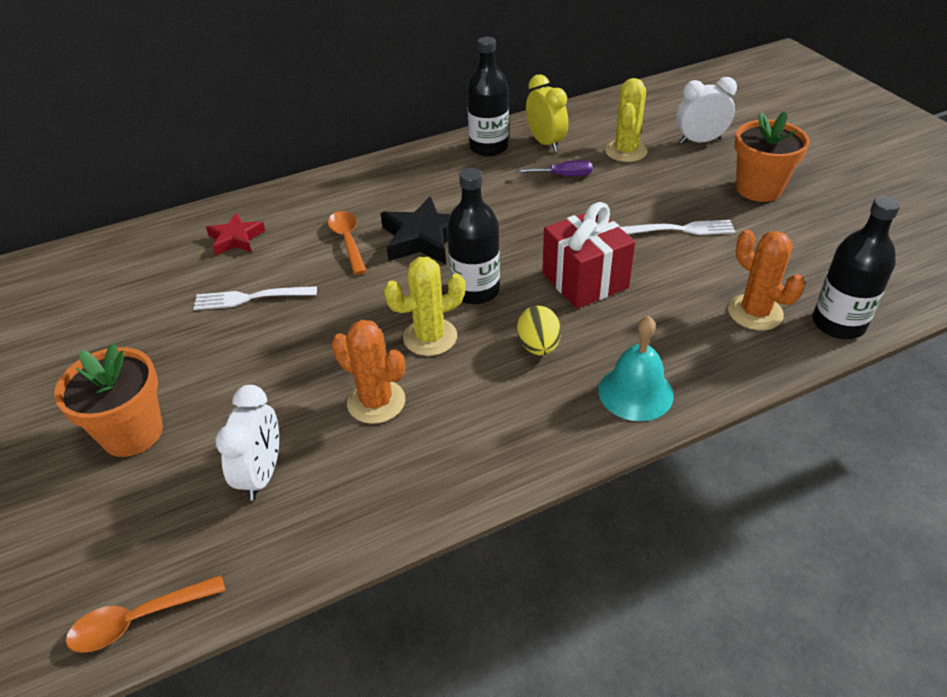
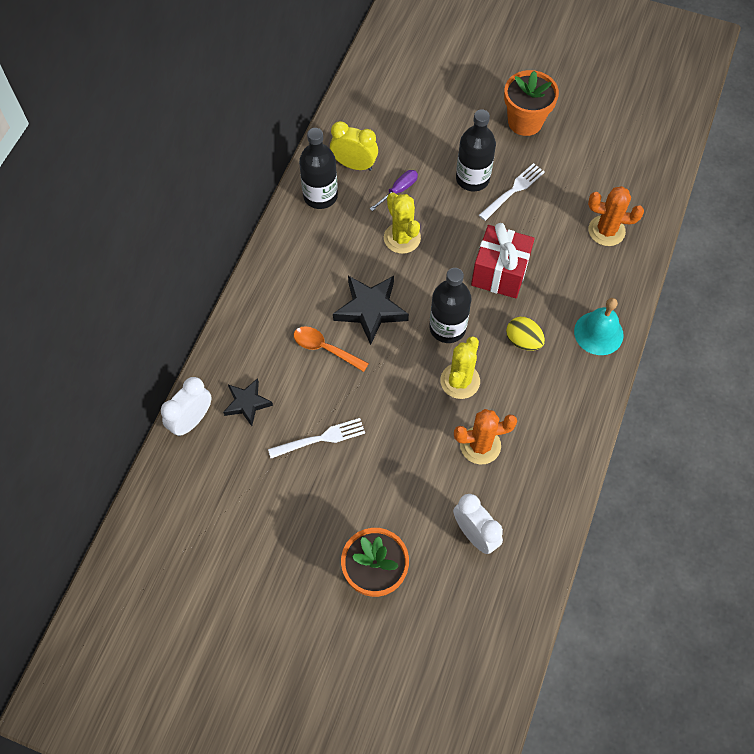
camera: 45 degrees left, 20 degrees up
orange spoon [66,575,226,653] -> none
white fork [193,286,317,310] -> white fork turned 150 degrees counterclockwise [268,418,365,458]
red star [206,213,265,255] -> black star [223,378,273,426]
yellow cactus [605,78,647,162] -> yellow cactus moved to [384,192,421,254]
white clock [676,77,737,144] -> white clock moved to [161,377,212,436]
black bottle [813,196,900,339] -> black bottle moved to [456,109,496,191]

